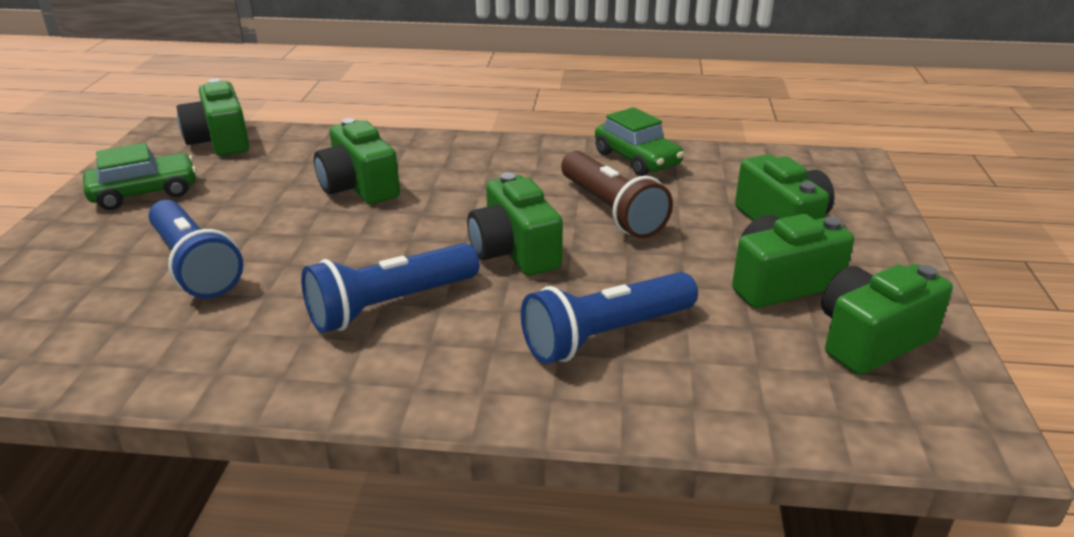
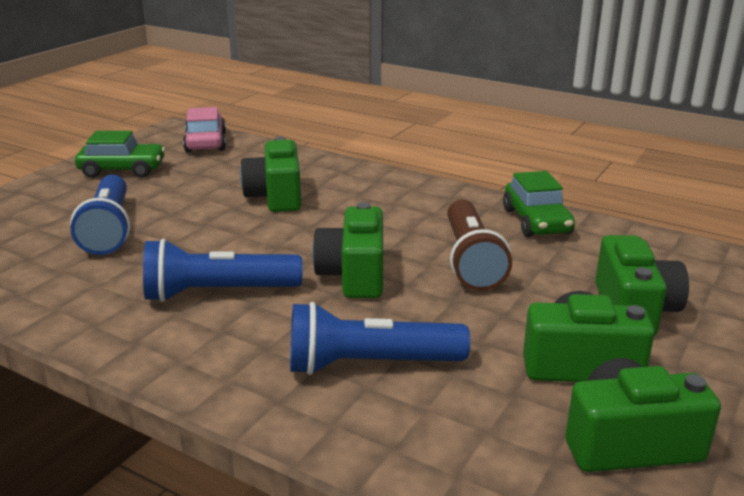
camera: 25 degrees right, 5 degrees down
green camera [177,78,249,156] -> pink car [183,107,226,153]

